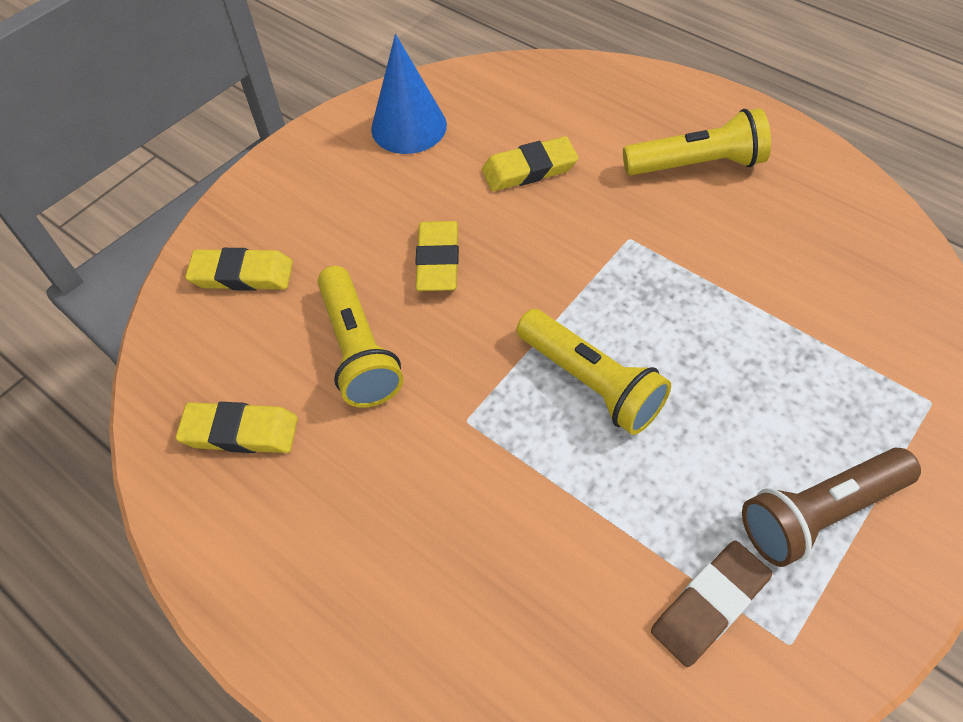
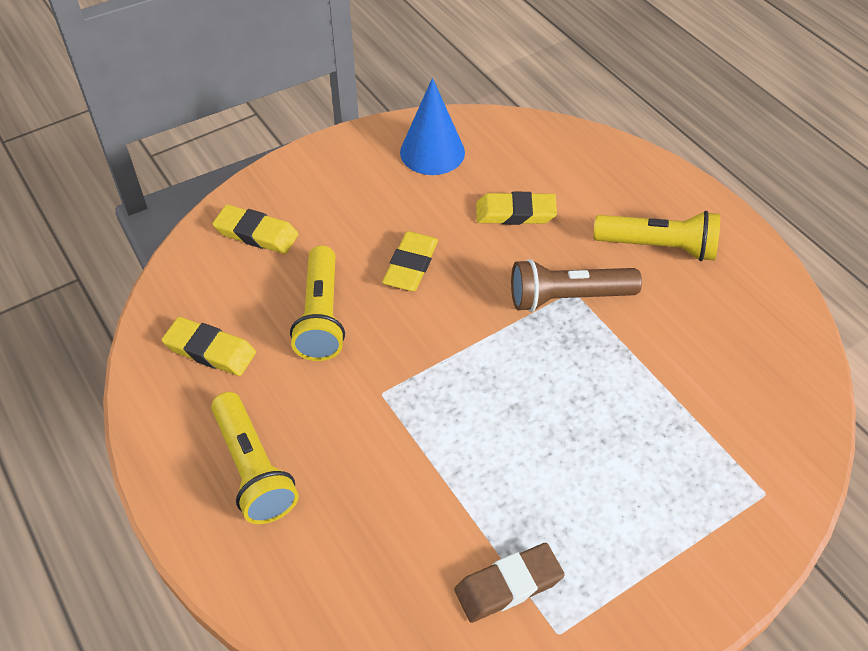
camera: 15 degrees right, 5 degrees down
yellow flashlight [517,309,671,435] -> yellow flashlight moved to [211,392,299,524]
brown flashlight [742,448,921,567] -> brown flashlight moved to [511,259,642,312]

